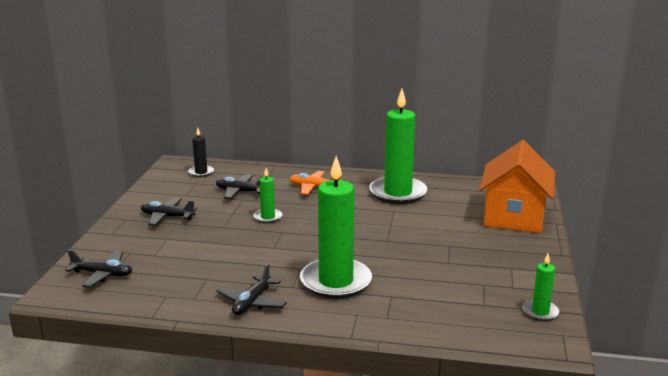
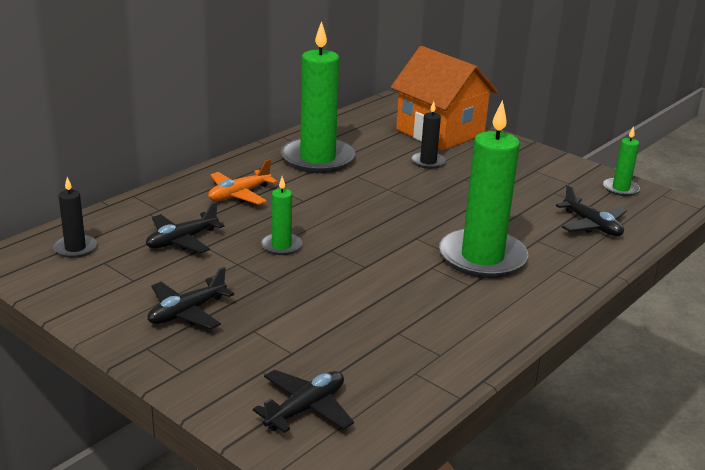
camera: 60 degrees left, 5 degrees up
black plane [216,263,287,315] -> black plane moved to [556,184,627,236]
none -> black candle [411,101,446,169]

